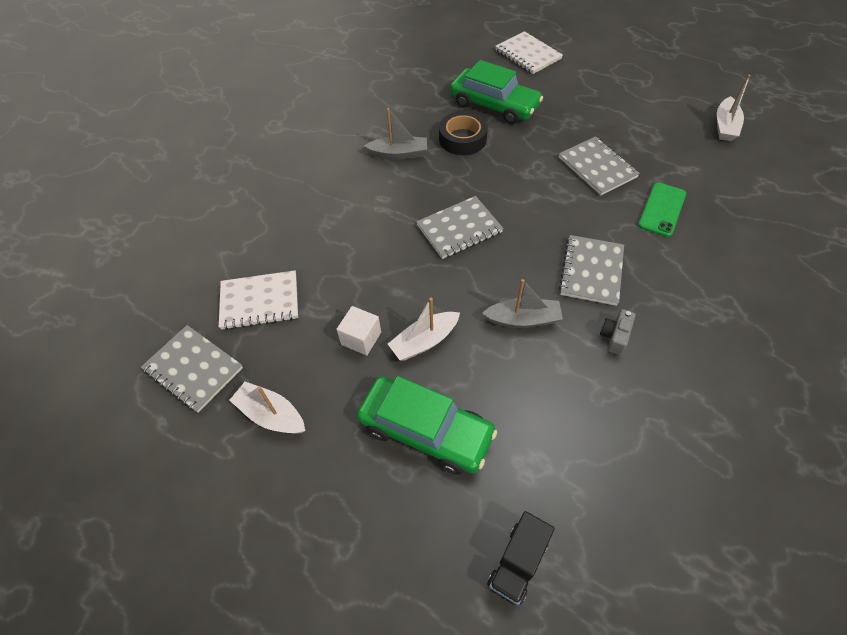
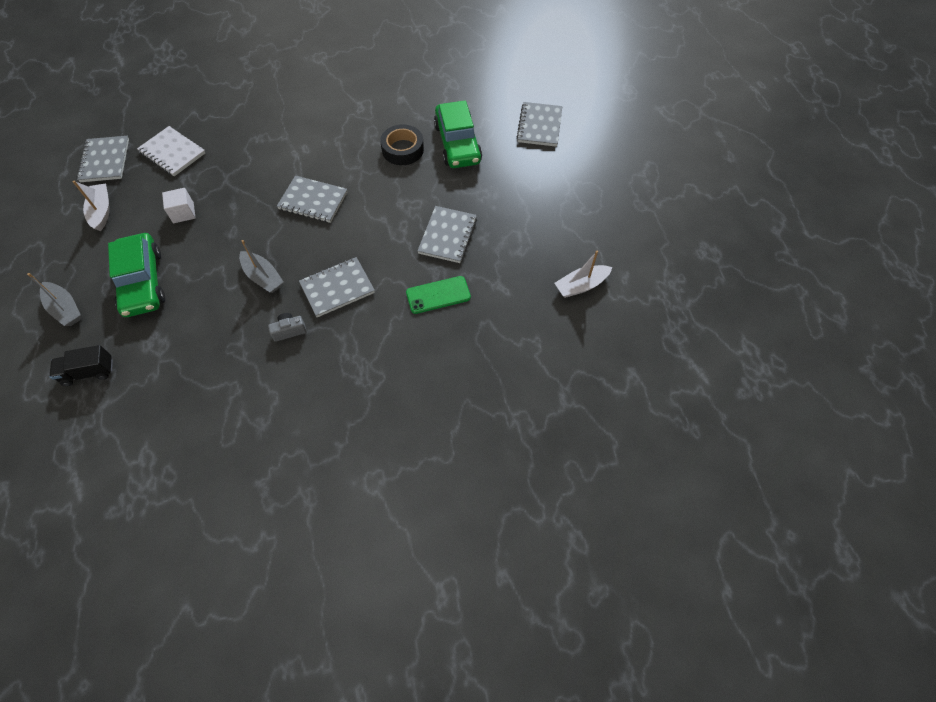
camera: 45 degrees right, 5 degrees up
grey boat [364,108,427,160] -> grey boat moved to [27,273,81,326]
white boat [388,298,460,360] -> none
white notebook [495,31,563,74] -> grey notebook [517,102,562,147]

